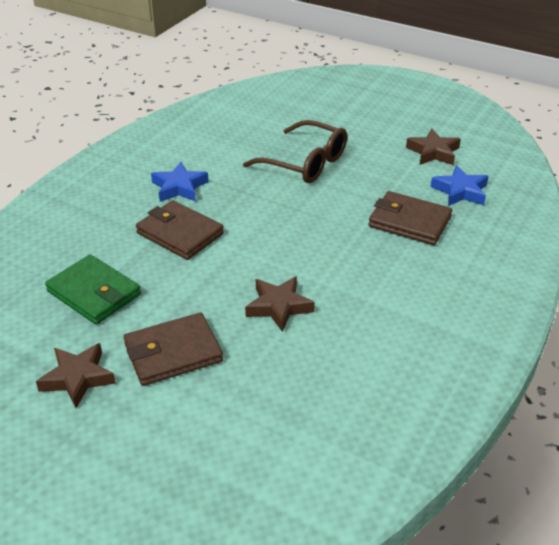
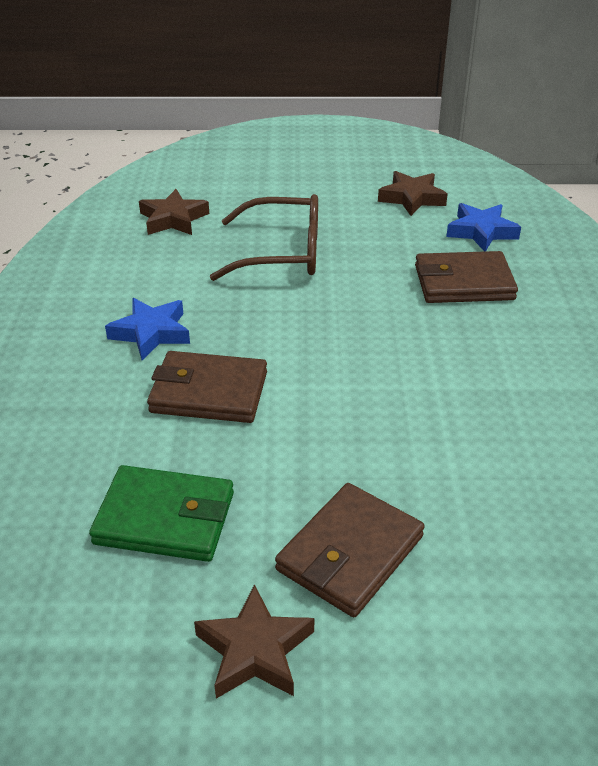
camera: 30 degrees left, 0 degrees up
brown star [245,276,315,332] -> brown star moved to [139,189,209,235]

